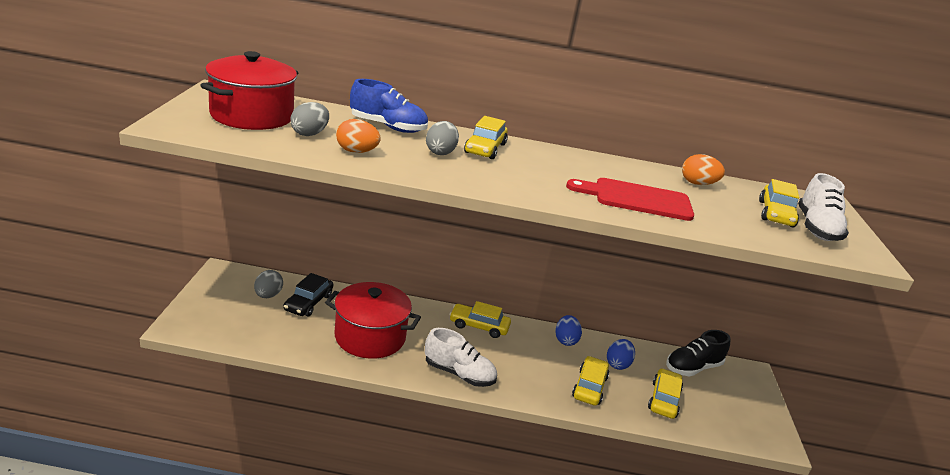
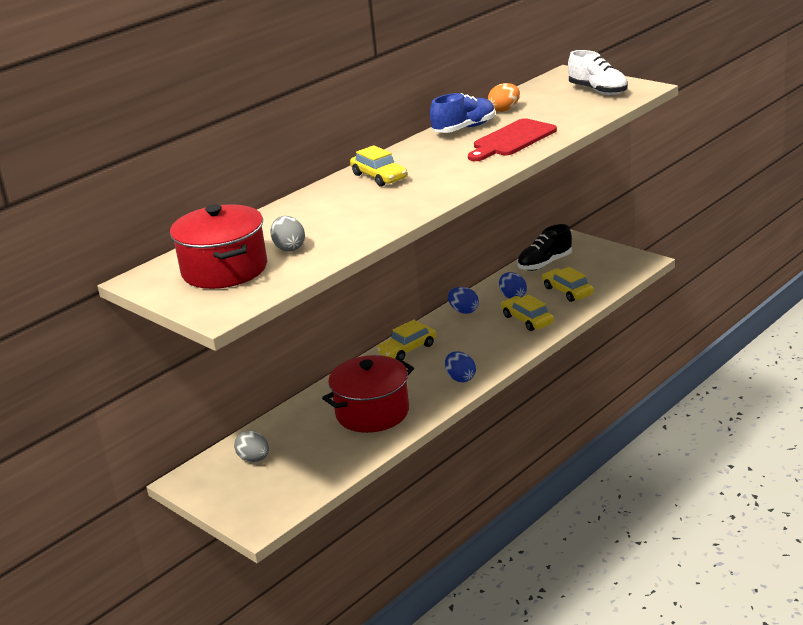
camera: 45 degrees left, 0 degrees up
black car [283,273,333,316] -> none
orange egg [336,119,381,153] -> none
blue shoe [350,79,428,133] -> blue shoe moved to [430,93,495,133]
white shoe [425,328,497,387] -> blue egg [445,352,476,382]
grey egg [426,121,459,155] -> none
black shoe [666,330,731,376] -> black shoe turned 45 degrees clockwise [517,224,572,271]
yellow car [759,179,799,228] -> none

